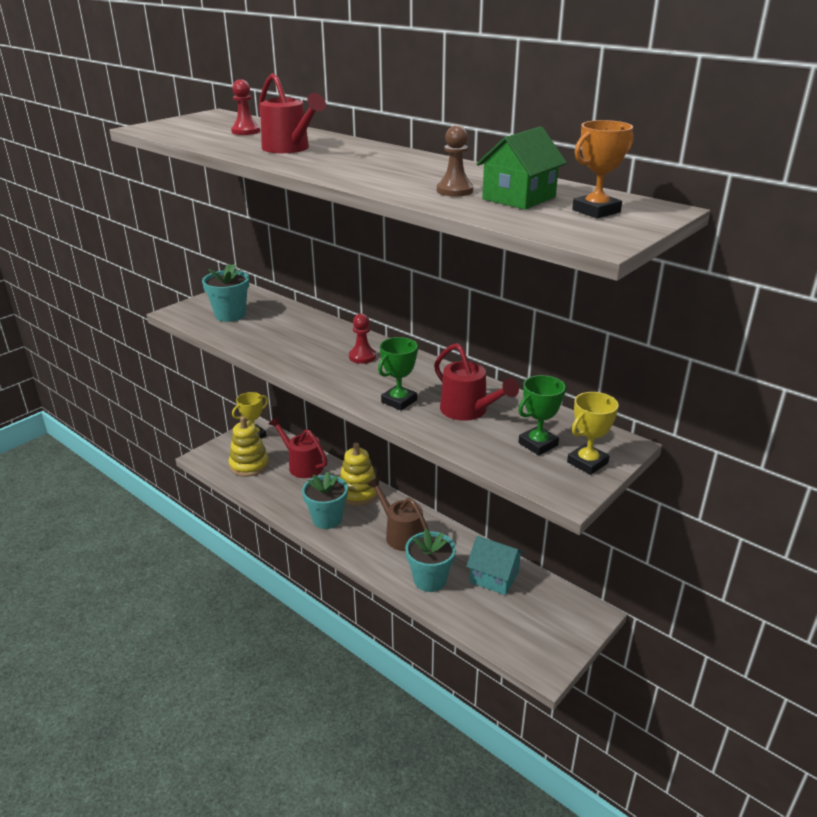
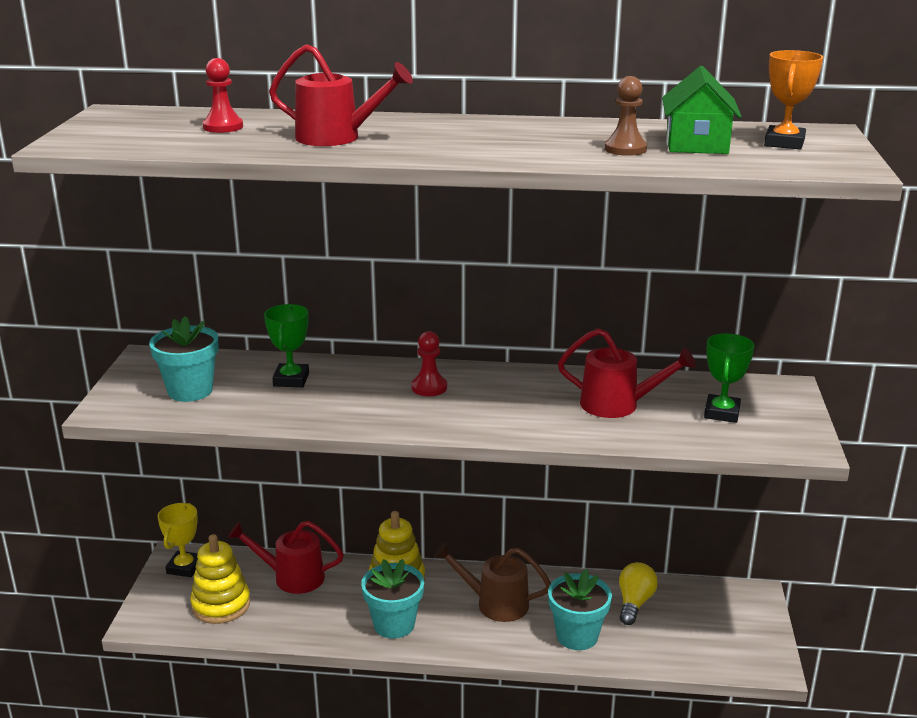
camera: 35 degrees left, 5 degrees down
green trophy [378,337,419,411] -> green trophy moved to [264,304,309,387]
turquoise house [466,536,525,595] -> yellow light bulb [619,562,658,625]
yellow trophy [567,392,619,475] -> none

